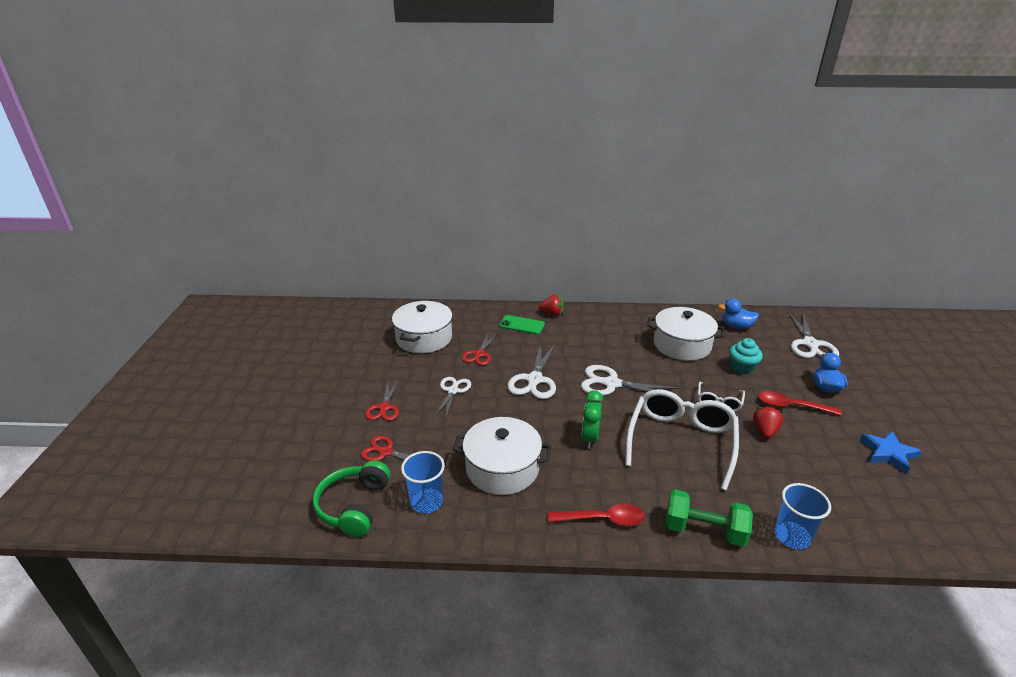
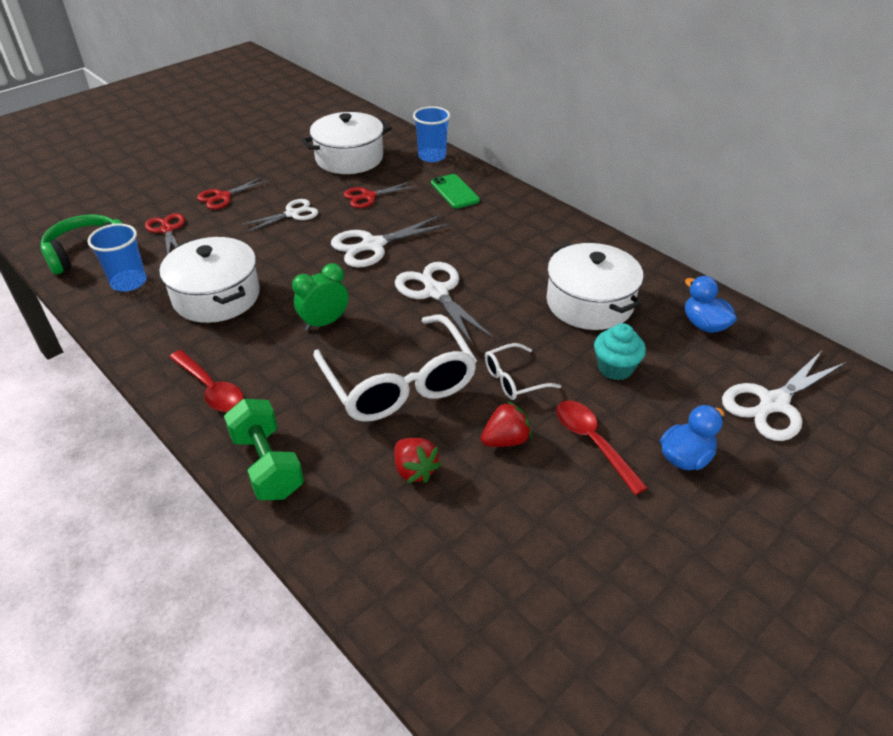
camera: 45 degrees right, 10 degrees up
red strawberry [539,295,564,316] -> red strawberry moved to [394,438,441,483]
white glasses [625,389,739,490] -> white glasses turned 90 degrees clockwise [313,314,477,422]
blue cup [775,483,831,550] -> blue cup moved to [413,106,450,162]
blue star [860,431,922,474] -> none

